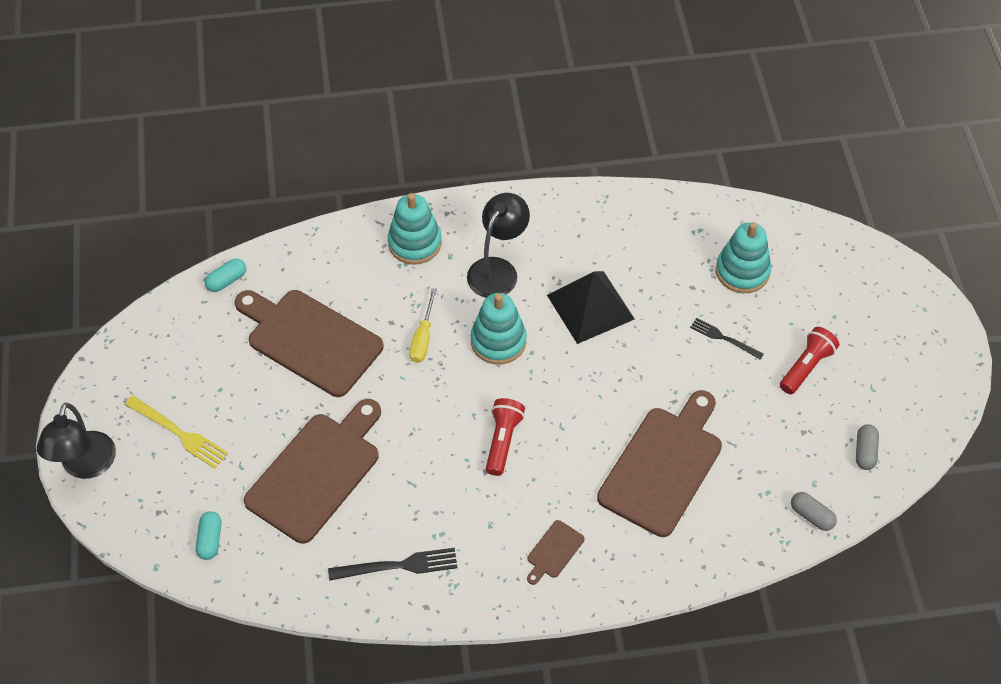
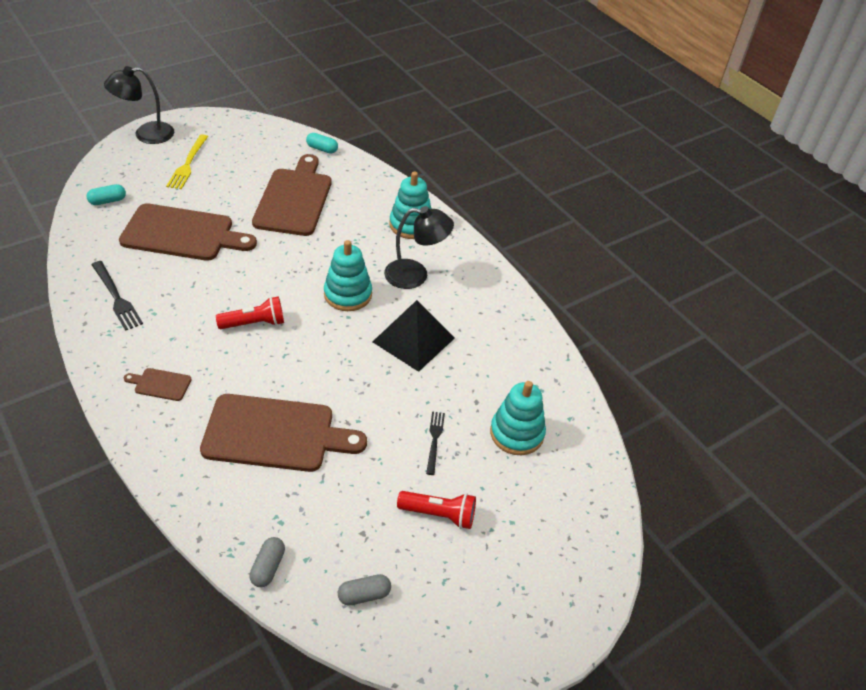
camera: 60 degrees right, 10 degrees down
yellow screwdriver [409,288,437,363] -> none

